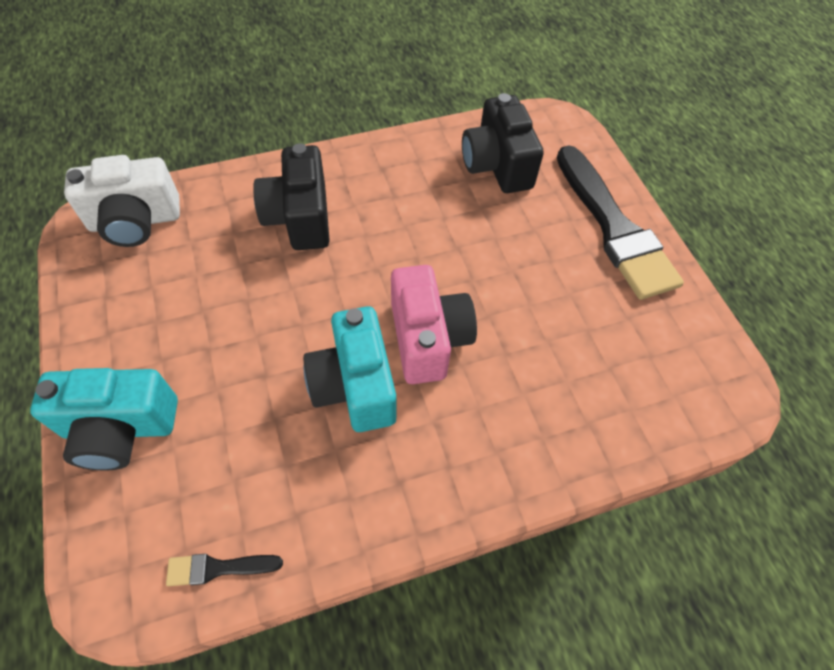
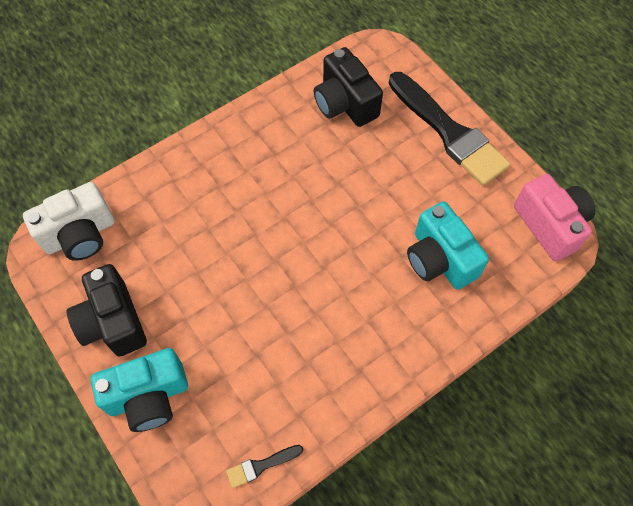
camera: 15 degrees left, 5 degrees up
black camera [253,143,330,250] -> black camera moved to [67,264,147,357]
turquoise camera [303,306,396,432] -> turquoise camera moved to [407,201,489,289]
pink camera [391,265,477,384] -> pink camera moved to [514,174,595,261]

